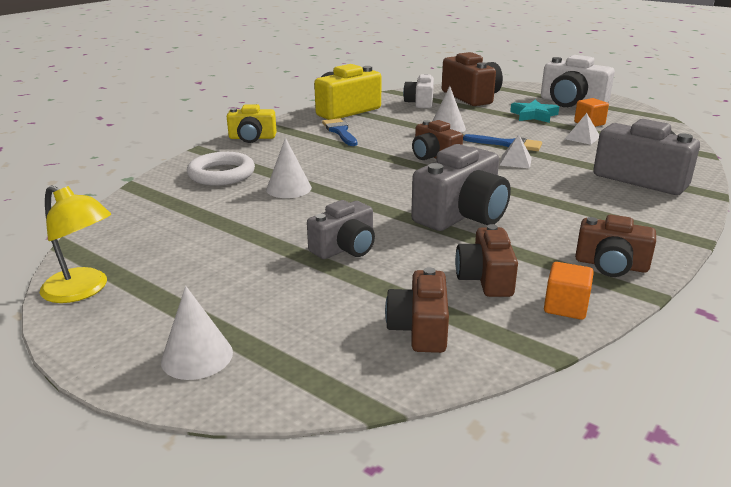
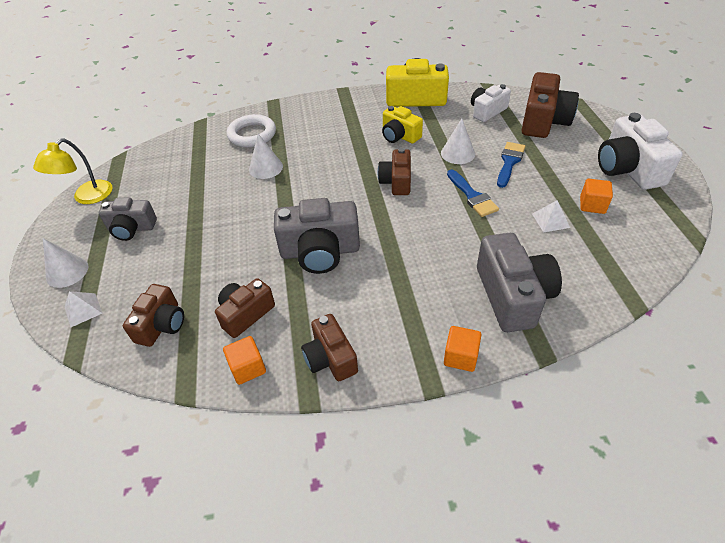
camera: 45 degrees right, 20 degrees up
yellow lamp [40,186,111,303] -> yellow lamp turned 45 degrees clockwise [33,139,113,204]
yellow camera [227,104,277,143] -> yellow camera moved to [382,106,423,143]
grey camera [307,200,375,259] -> grey camera moved to [99,197,157,241]
blue brush [322,118,357,146] -> blue brush moved to [497,142,525,188]
brown camera [385,267,449,353] -> brown camera turned 150 degrees clockwise [123,284,184,347]
white pyramid [499,135,532,168] -> white pyramid moved to [65,291,102,327]
turquoise star [510,100,559,123] -> none
none -> orange cube [444,326,481,372]

